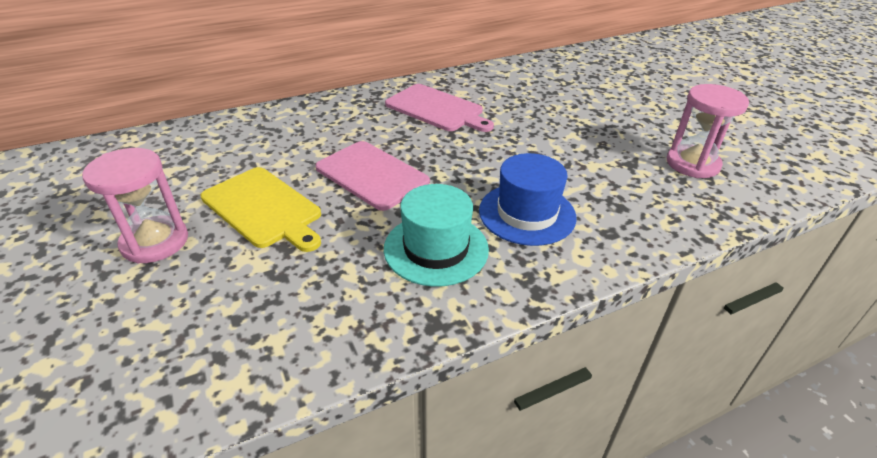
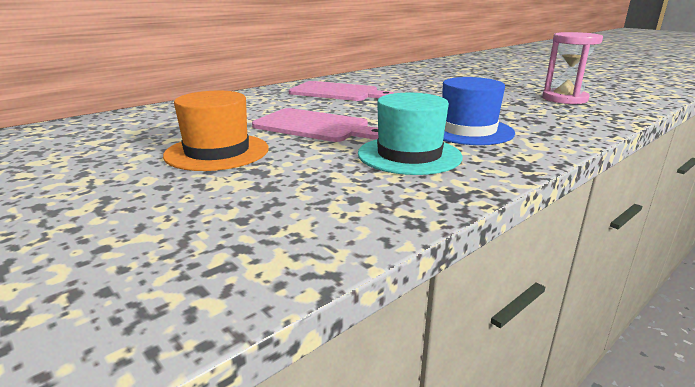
camera: 15 degrees left, 15 degrees down
pink hourglass [82,148,188,263] -> none
yellow cutting board [200,167,321,252] -> orange hat [163,91,269,171]

